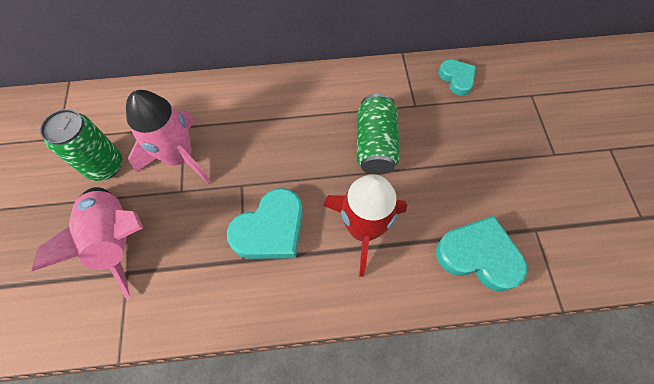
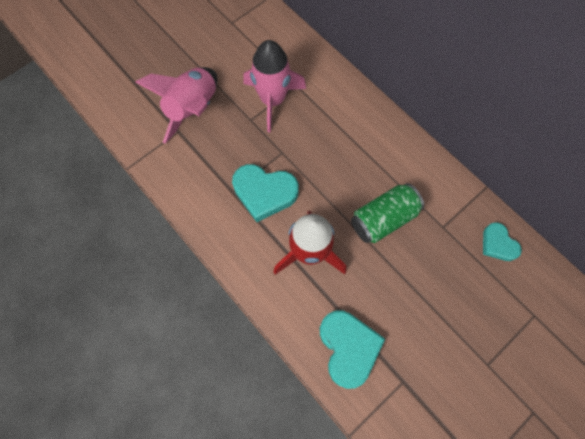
camera: 55 degrees right, 5 degrees up
green can [40,109,122,181] -> none
turquoise heart [439,59,476,96] -> turquoise heart turned 120 degrees clockwise [483,222,522,261]

